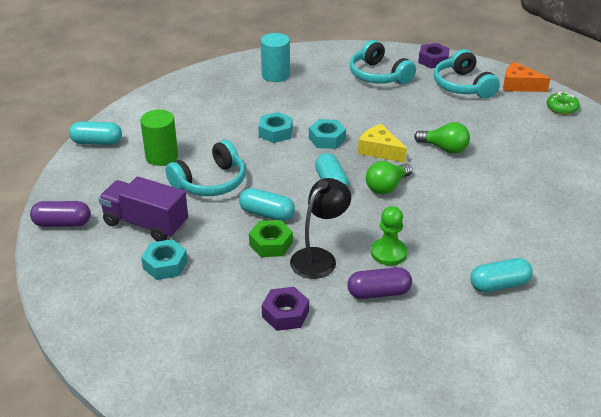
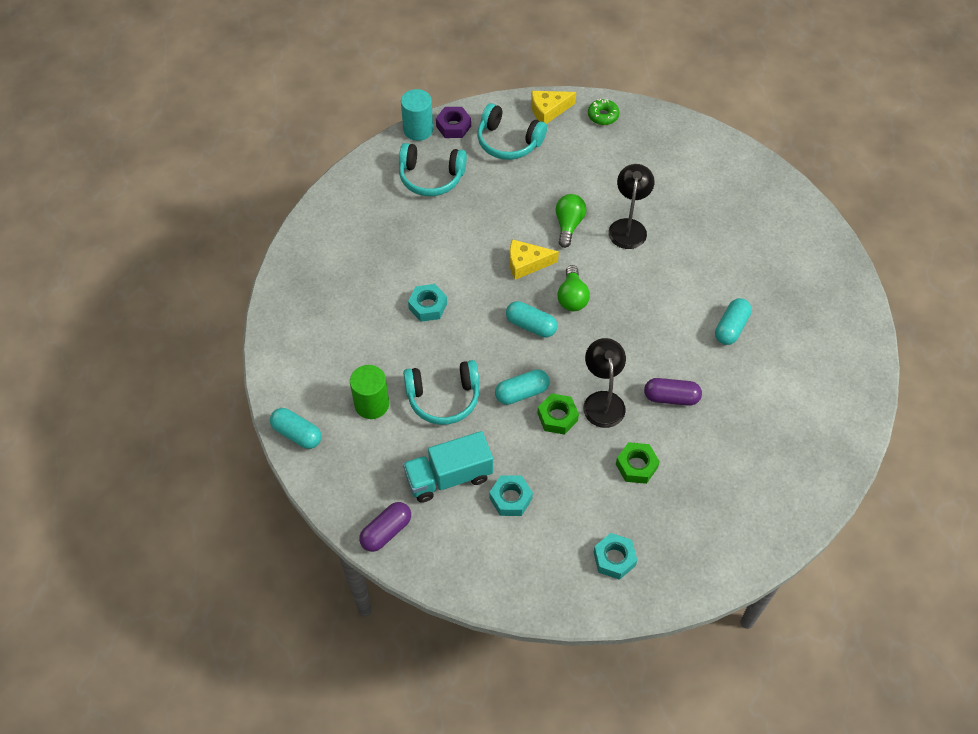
camera: 45 degrees left, 20 degrees up
turquoise capsule [69,121,122,145] -> turquoise capsule turned 75 degrees clockwise [270,408,322,449]
purple truck [98,176,188,242] -> turquoise truck [403,431,493,503]
turquoise headphones [165,140,245,196] -> turquoise headphones turned 75 degrees clockwise [403,360,480,425]
turquoise cylinder [261,33,290,82] -> turquoise cylinder moved to [401,89,433,141]
purple nut [262,287,309,331] -> green nut [616,442,660,484]
turquoise nut [309,119,346,149] -> turquoise nut moved to [594,533,637,580]
purple capsule [347,267,412,299] -> purple capsule turned 60 degrees clockwise [644,378,702,406]
green pawn [371,206,407,266] -> none
green light bulb [414,122,470,154] -> green light bulb turned 60 degrees counterclockwise [556,194,587,248]
orange cheese [503,62,550,92] -> yellow cheese [531,91,576,124]
none -> black lamp [608,164,655,249]

